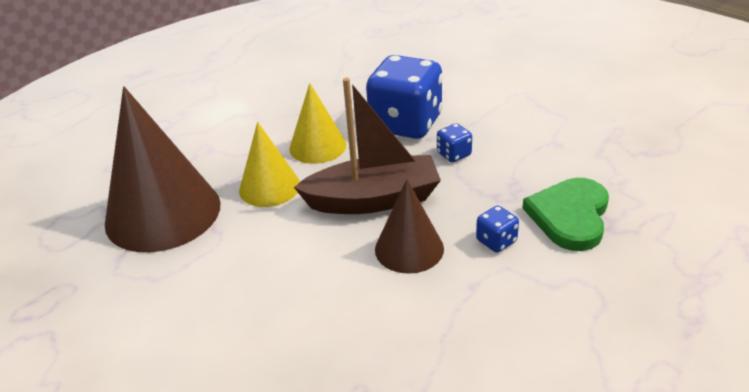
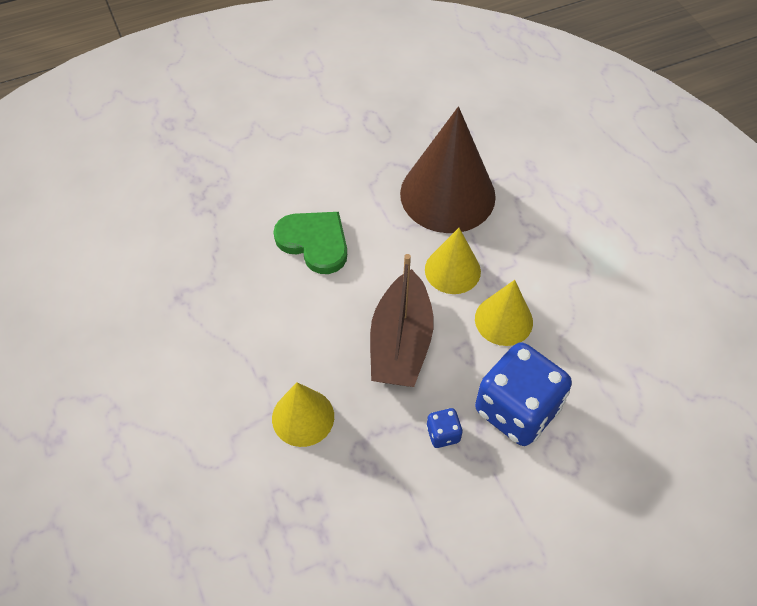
camera: 105 degrees right, 20 degrees up
brown cone [375,179,444,274] -> none
blue dice [476,206,519,252] -> yellow cone [272,382,334,447]
green heart [522,178,609,251] -> green heart moved to [273,212,347,274]

